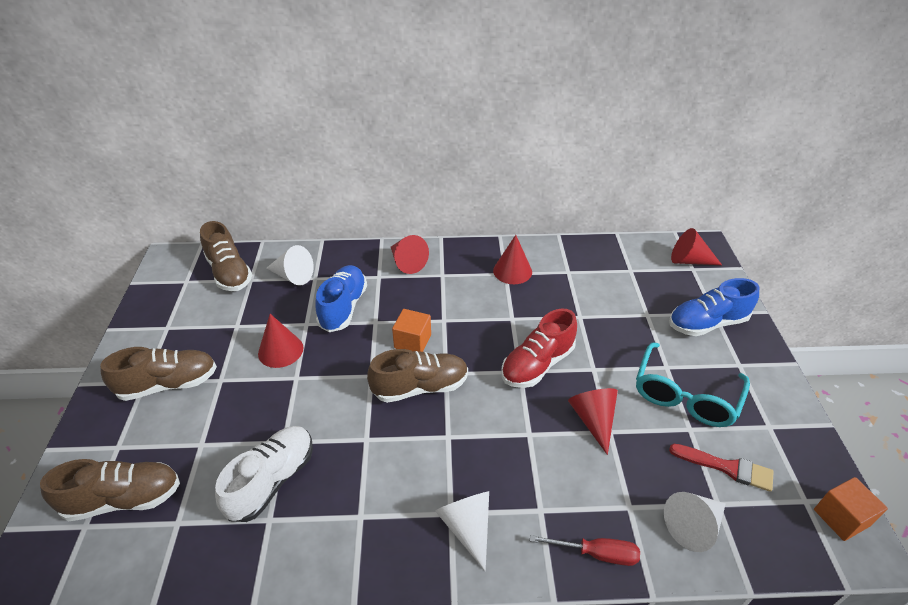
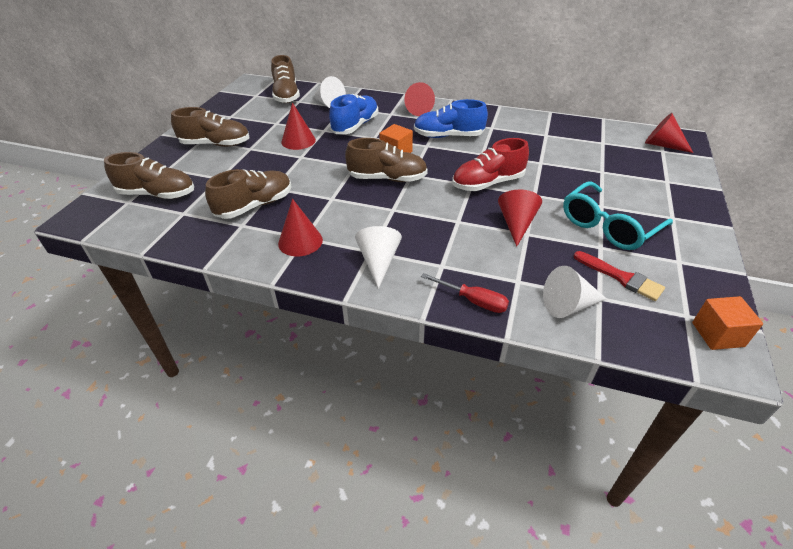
camera: 20 degrees right, 0 degrees up
white shoe [215,426,313,522] -> brown shoe [205,169,292,219]
red cone [493,235,532,284] -> red cone moved to [278,199,323,256]
blue shoe [669,278,759,336] -> blue shoe moved to [414,99,488,138]

